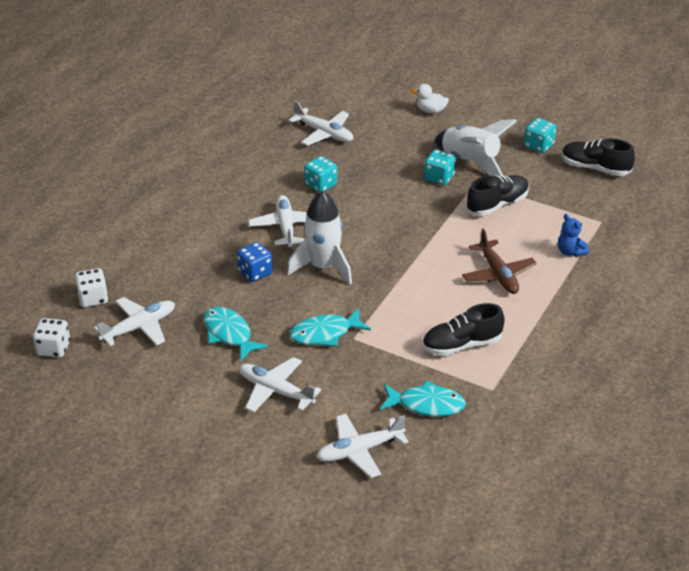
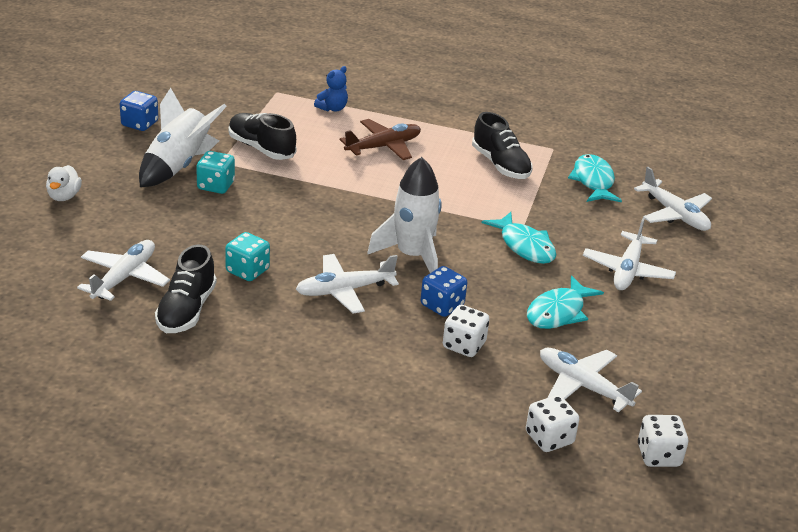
camera: 105 degrees left, 5 degrees down
turquoise dice [524,118,556,153] -> blue dice [120,91,158,131]
black shoe [562,138,635,176] -> black shoe moved to [155,245,217,333]
none -> white dice [443,305,490,357]

